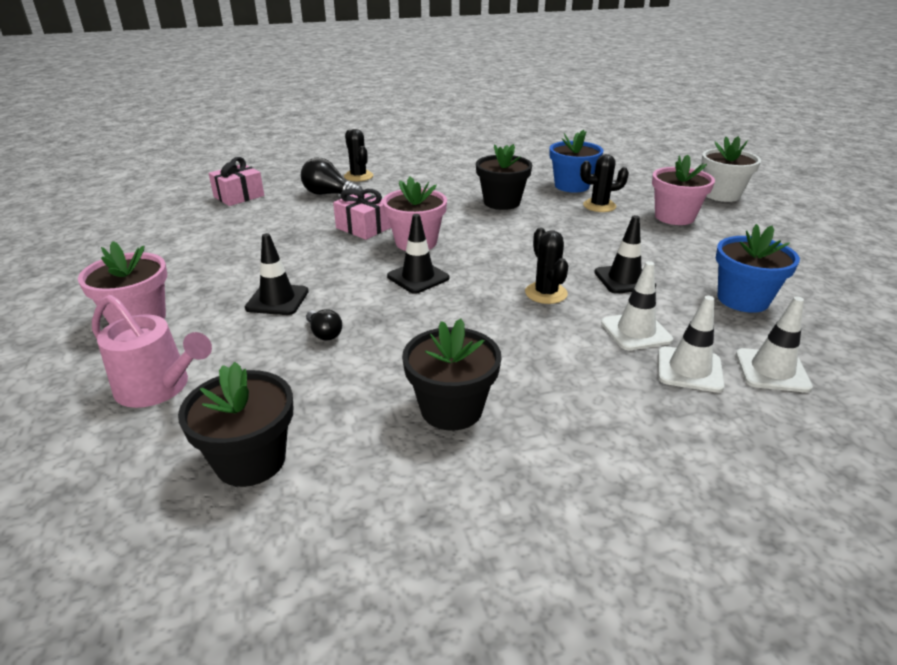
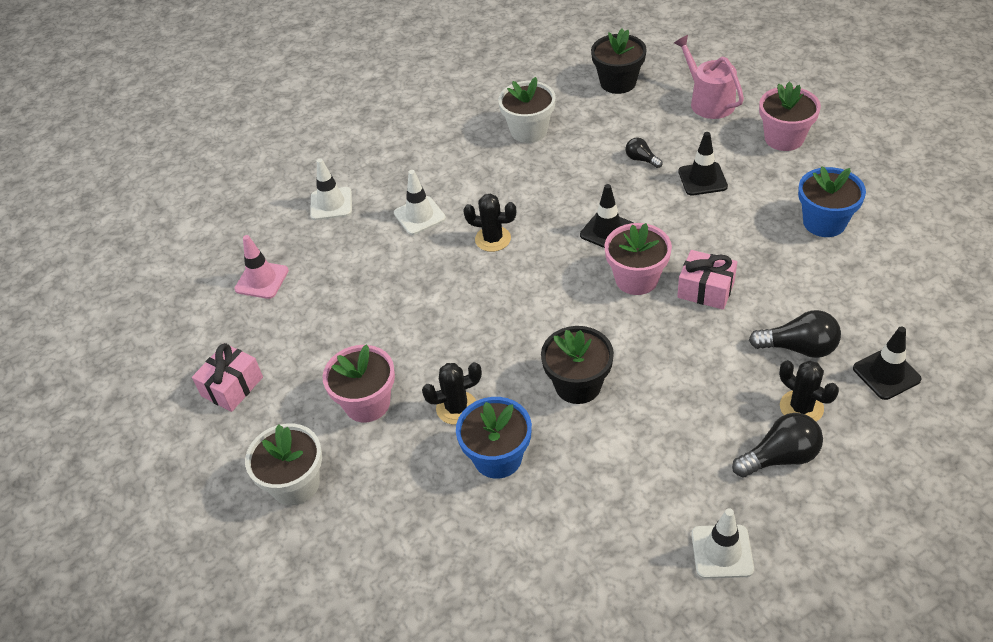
camera: 170 degrees right, 15 degrees up
pink watering can [92,295,212,408] -> pink watering can turned 45 degrees clockwise [674,35,744,119]
pink gift [208,157,264,206] -> pink gift moved to [192,343,263,412]
black flower pot [402,318,502,430] -> white flower pot [498,77,556,143]
black cactus [525,227,568,304] -> black cactus turned 45 degrees counterclockwise [463,194,516,252]
black traffic cone [594,215,656,294] -> black traffic cone moved to [853,327,922,400]
white traffic cone [658,296,724,392] -> white traffic cone moved to [691,509,754,579]
blue flower pot [716,224,800,313] -> blue flower pot moved to [798,166,866,237]
none -> pink traffic cone [234,235,289,299]
none -> black light bulb [732,413,823,477]

